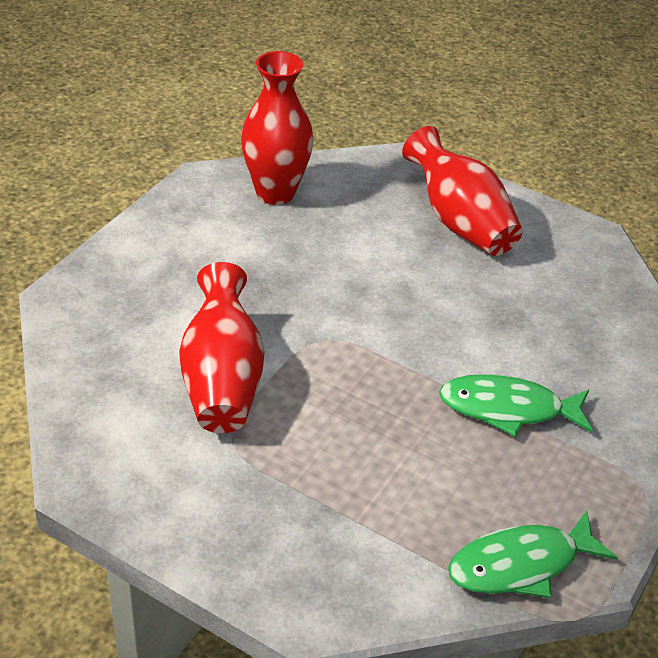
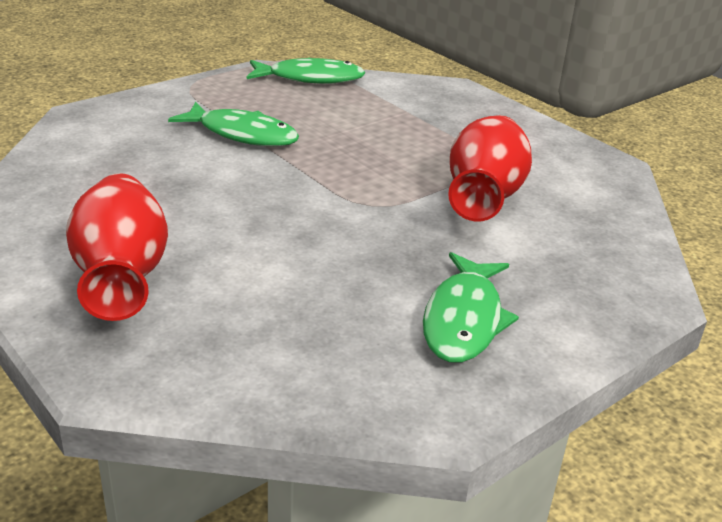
camera: 160 degrees left, 10 degrees down
red vase [241,51,313,205] -> none
none -> green fish [423,252,519,363]

